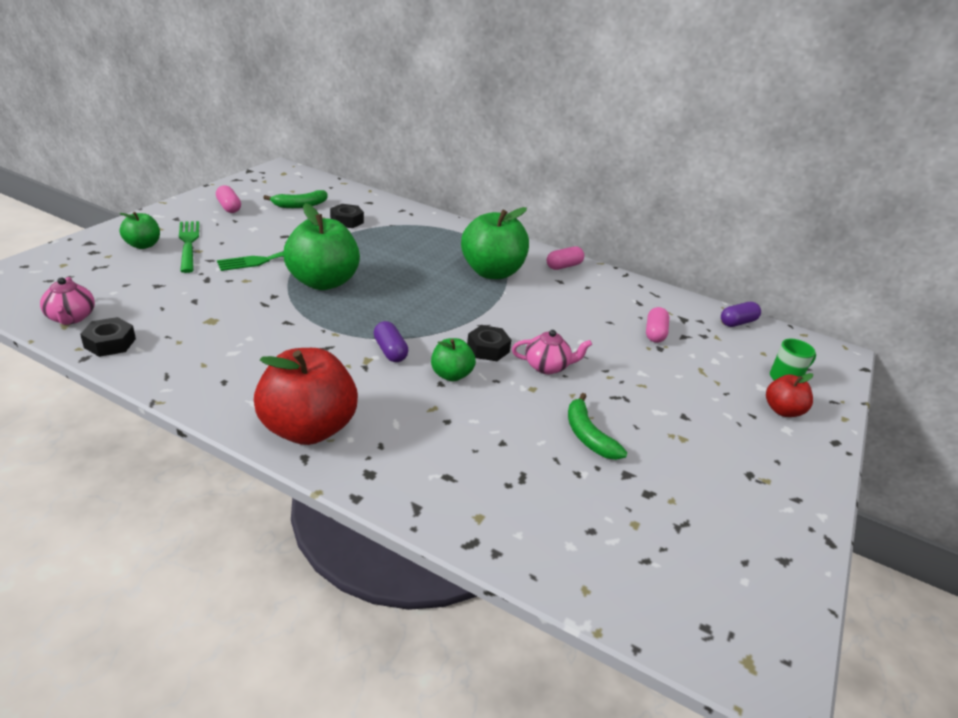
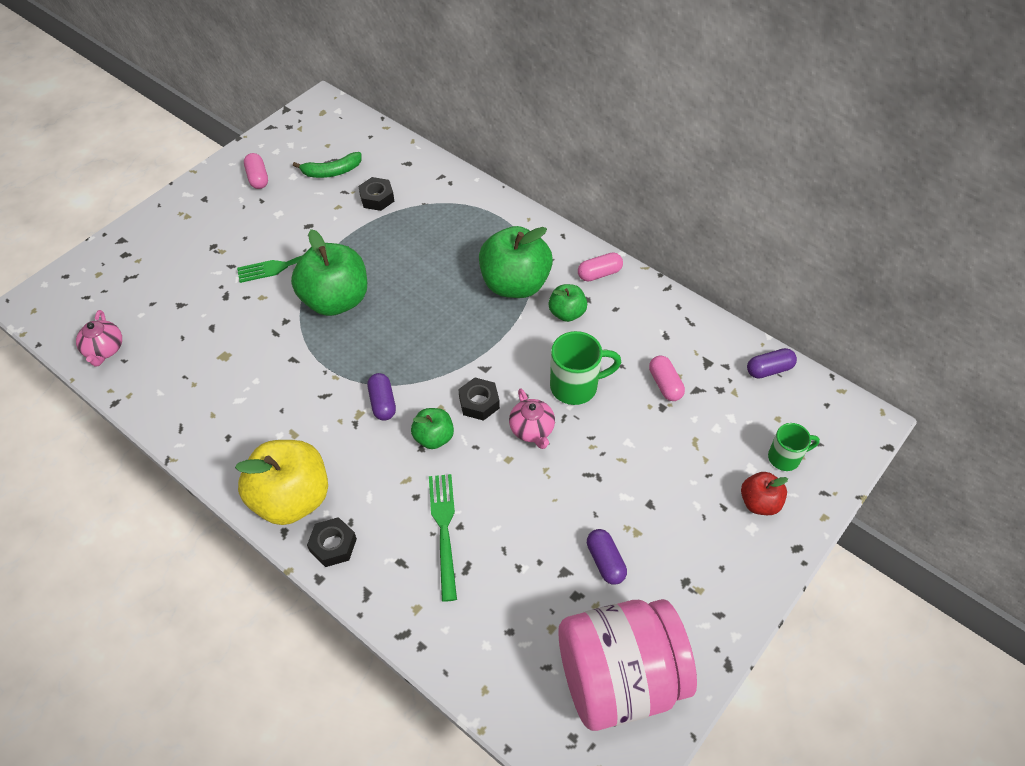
camera: 15 degrees right, 20 degrees up
black nut [80,317,136,357] -> black nut moved to [307,517,357,567]
green apple [119,212,160,249] -> green apple moved to [549,284,587,322]
green fork [179,221,199,273] -> green fork moved to [429,474,457,602]
red apple [254,348,358,445] -> yellow apple [235,440,328,525]
pink teapot [512,330,592,374] -> pink teapot turned 60 degrees clockwise [509,389,555,449]
green banana [568,393,628,460] -> none
pink capsule [646,307,669,343] -> pink capsule turned 45 degrees counterclockwise [649,356,685,401]
none -> green mug [550,331,621,405]
none -> pink jar [558,599,697,731]
none -> purple capsule [587,529,627,585]

